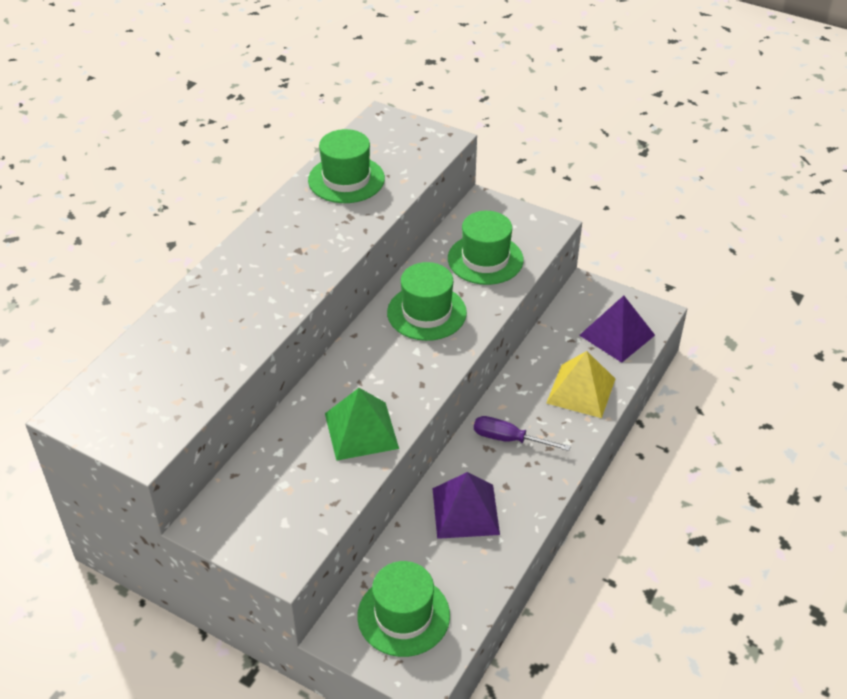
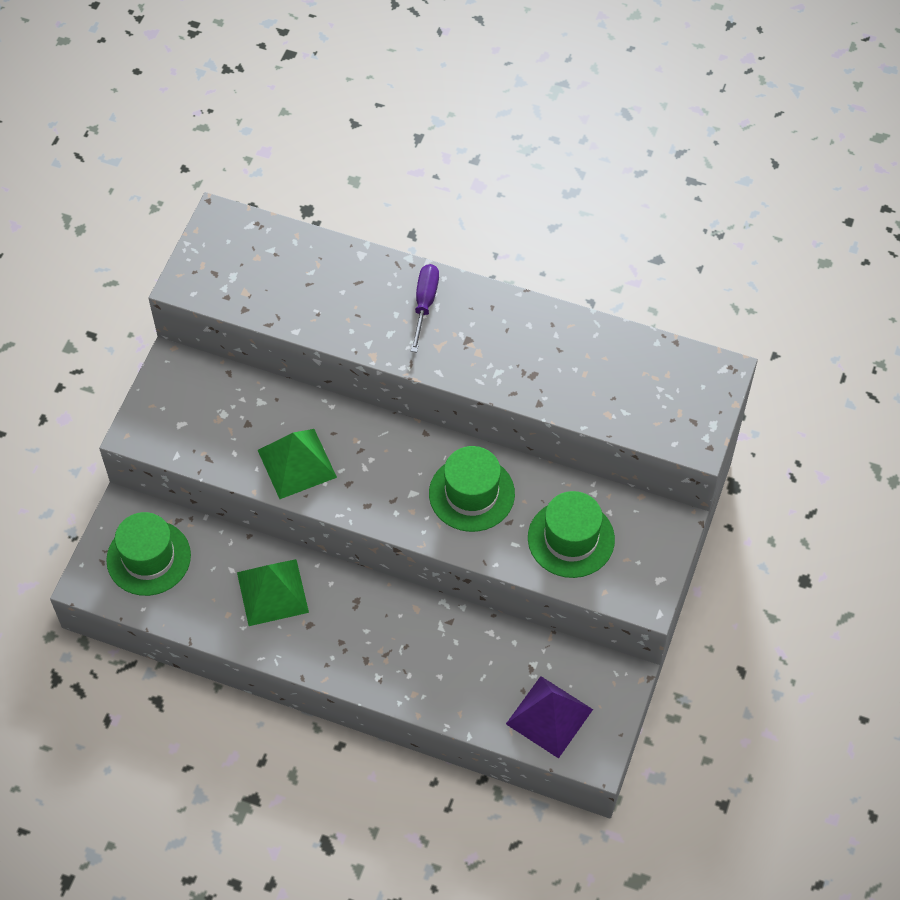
camera: 80 degrees right, 15 degrees up
green hat [308,129,385,203] -> none
purple pyramid [432,472,500,539] -> green pyramid [237,559,309,626]
purple screwdriver [474,416,571,451] -> purple screwdriver moved to [411,264,439,352]
yellow pyramid [546,351,615,418] -> none

